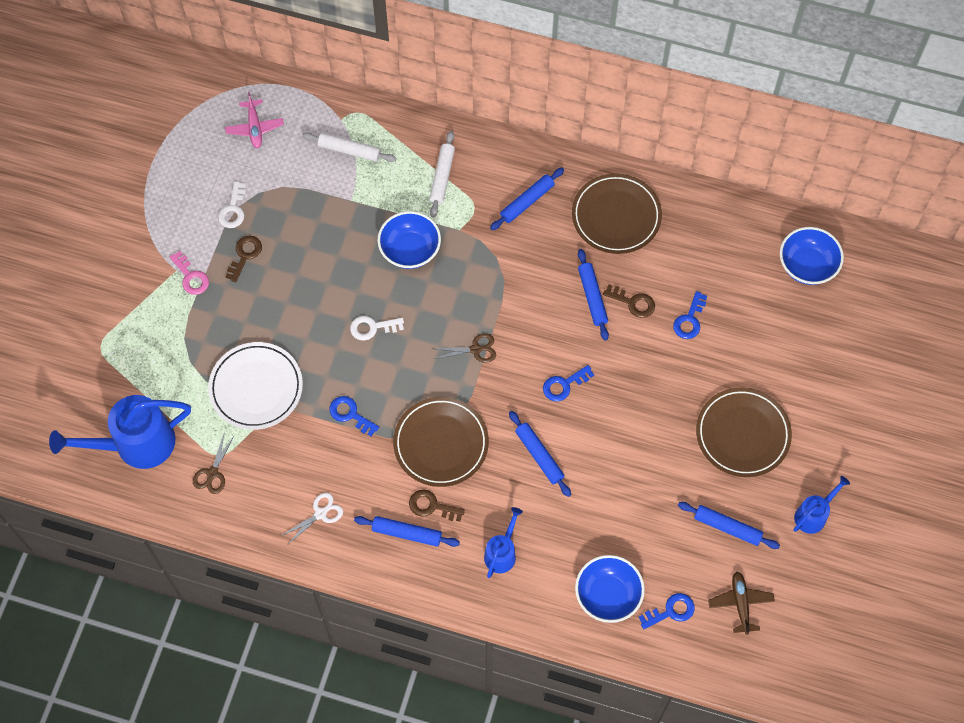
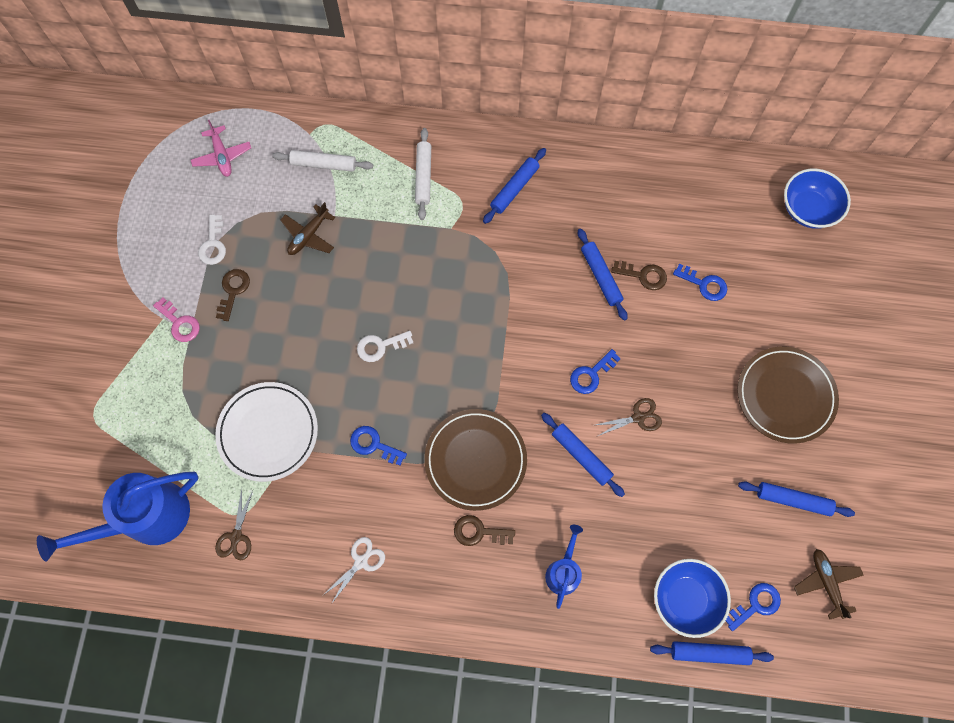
camera: 10 degrees left, 5 degrees up
blue rolling pin [354,516,460,547] -> blue rolling pin moved to [650,641,774,665]
blue bowl [377,211,441,269] -> none
brown scissors [435,333,496,363] -> brown scissors moved to [596,398,662,436]
brown plate [572,173,662,254] -> none
blue key [673,291,707,339] -> blue key turned 75 degrees counterclockwise [673,264,727,301]
blue watering can [794,476,850,534] -> none
none -> brown plane [281,202,335,255]

